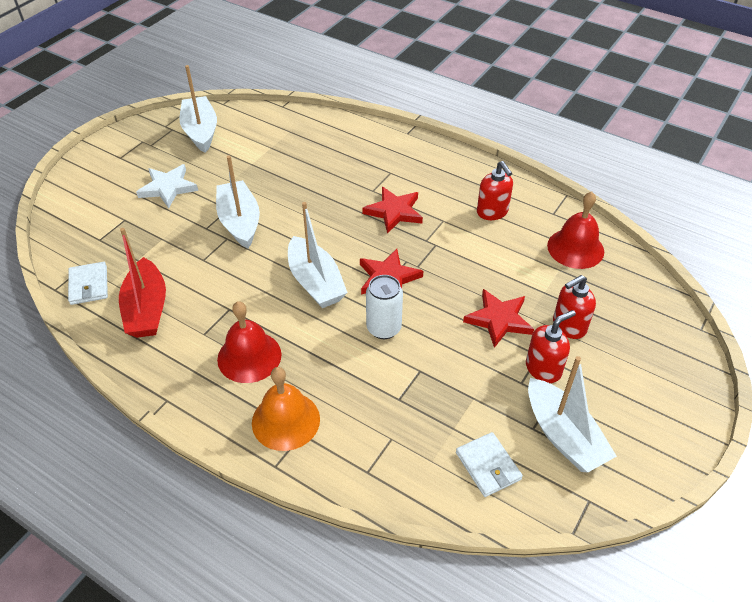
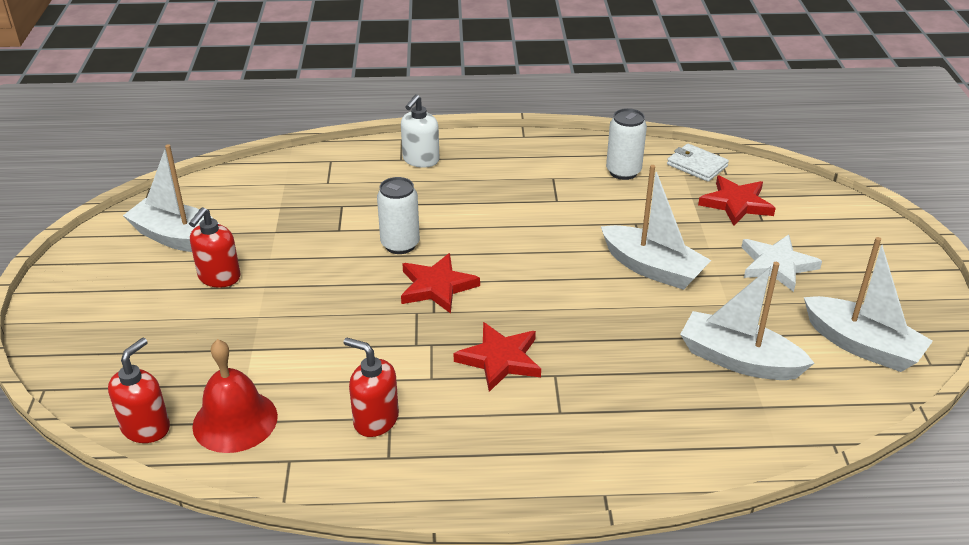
camera: 145 degrees right, 10 degrees down
red boat [119,228,166,338] -> white can [606,108,647,180]
red bell [217,301,282,383] -> none
orange bell [252,367,320,451] -> white soap dispenser [401,94,440,168]
white boat [288,202,348,308] -> white boat moved to [680,262,814,380]
white wallet [456,432,523,497] -> none
red star [463,289,534,348] -> red star moved to [698,175,776,226]
red soap dispenser [553,275,596,339] -> red soap dispenser moved to [108,338,170,443]

